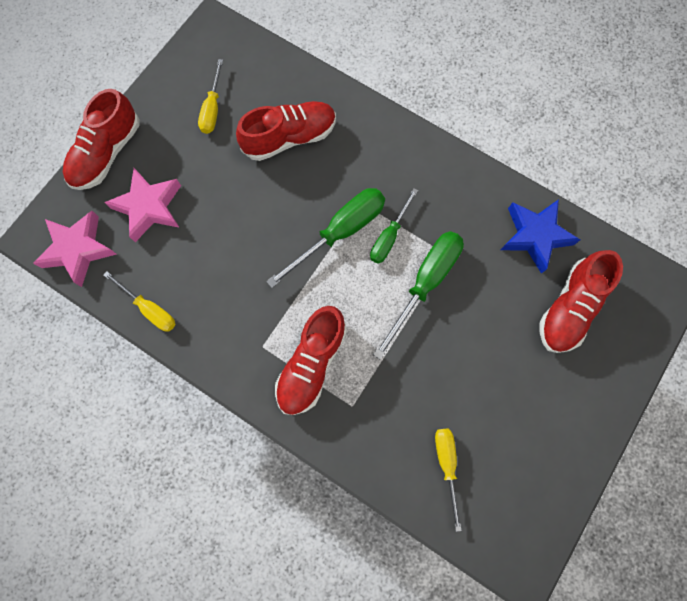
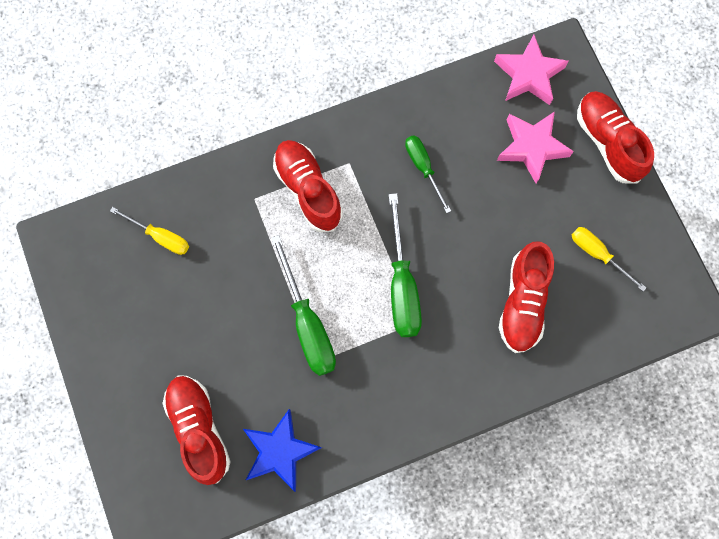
camera: 125 degrees right, 0 degrees up
yellow screwdriver [104,271,175,331] -> none
green screwdriver [370,188,418,264] -> green screwdriver moved to [405,135,451,213]

